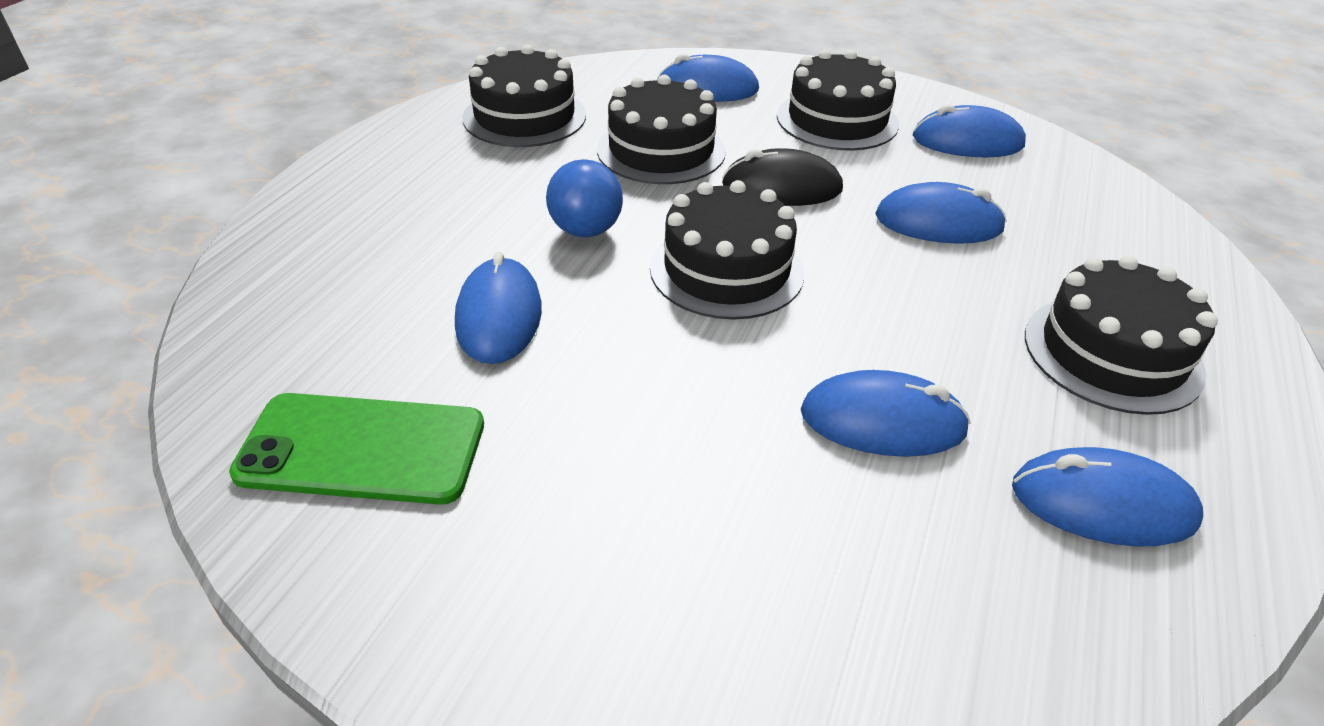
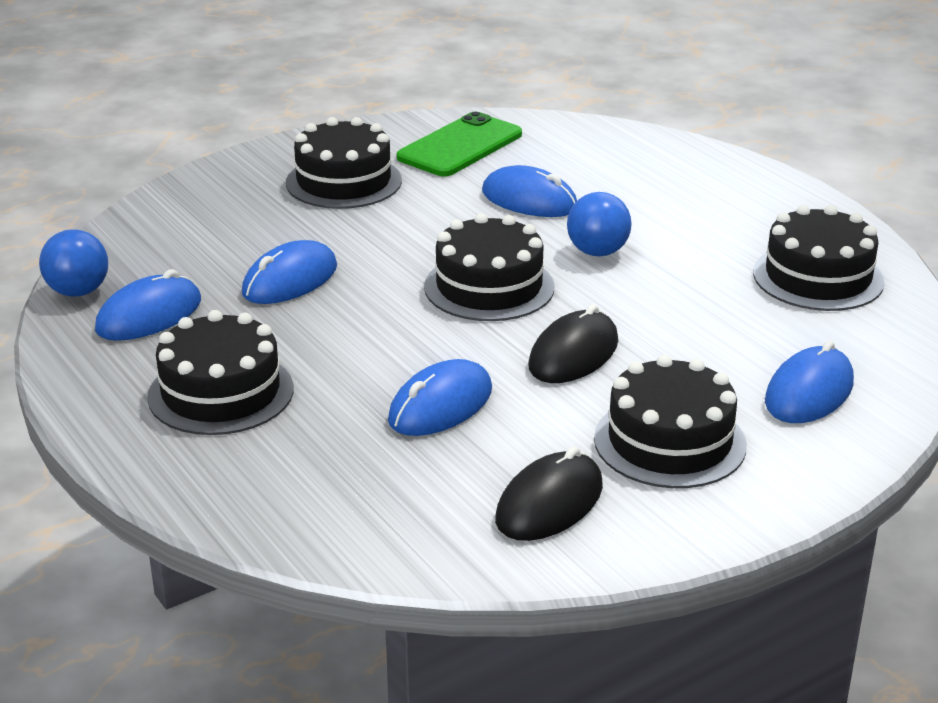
camera: 125 degrees right, 10 degrees down
black cake [597,75,726,184] -> black cake moved to [286,117,402,209]
blue mouse [913,104,1026,158] -> black mouse [495,447,603,541]
none -> blue ball [39,229,108,297]

